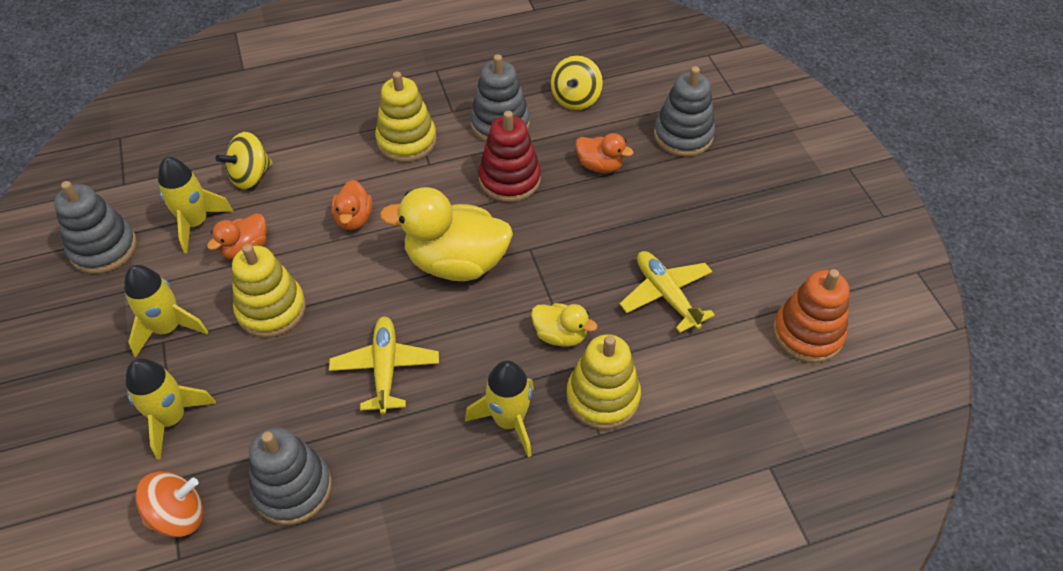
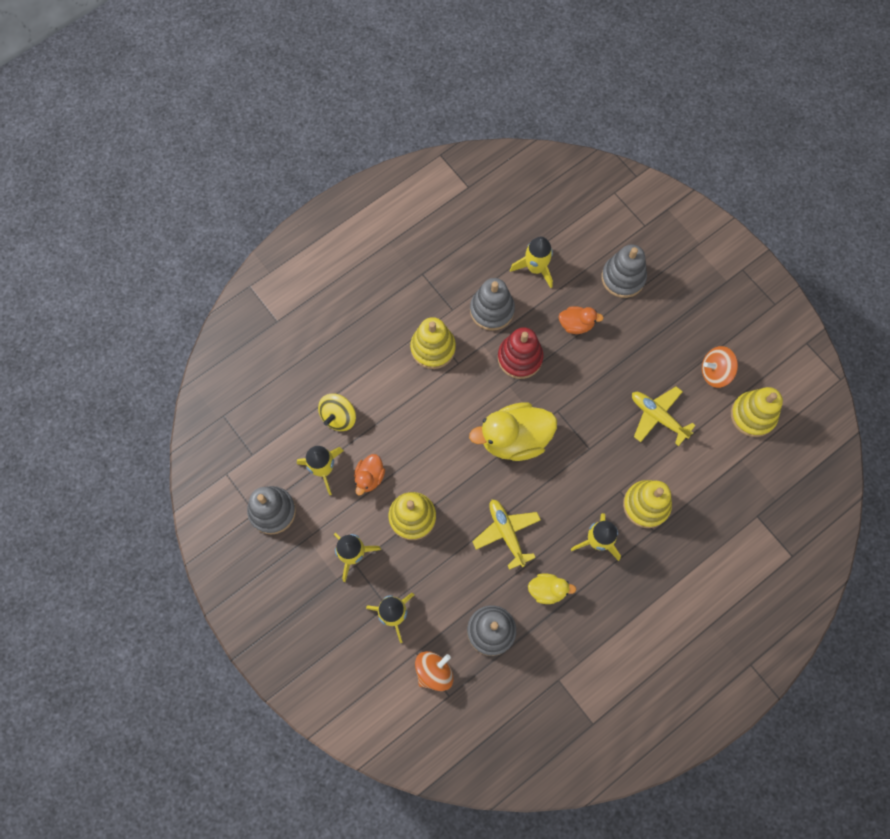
camera: 20 degrees left, 20 degrees up
orange duck [331,180,372,230] -> none
yellow duck [531,303,597,347] -> yellow duck moved to [528,574,577,604]
yellow spinning top [551,56,603,110] -> yellow rocket [510,237,553,288]
orange stacking toy [773,269,850,363] -> yellow stacking toy [731,387,783,437]
none -> orange spinning top [702,346,738,388]

